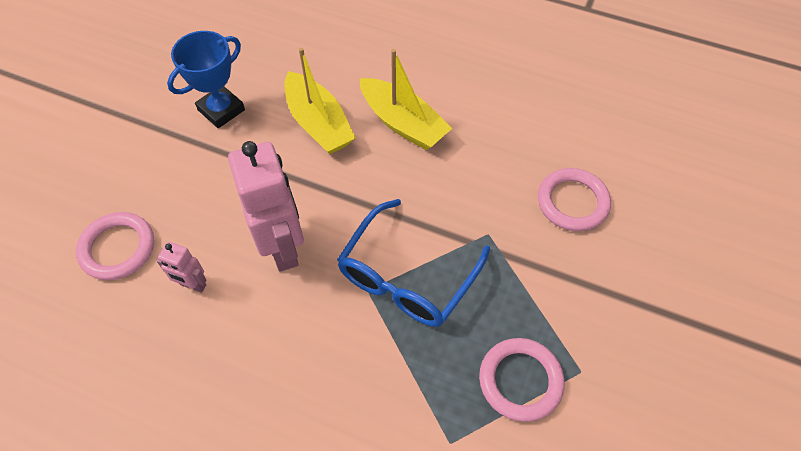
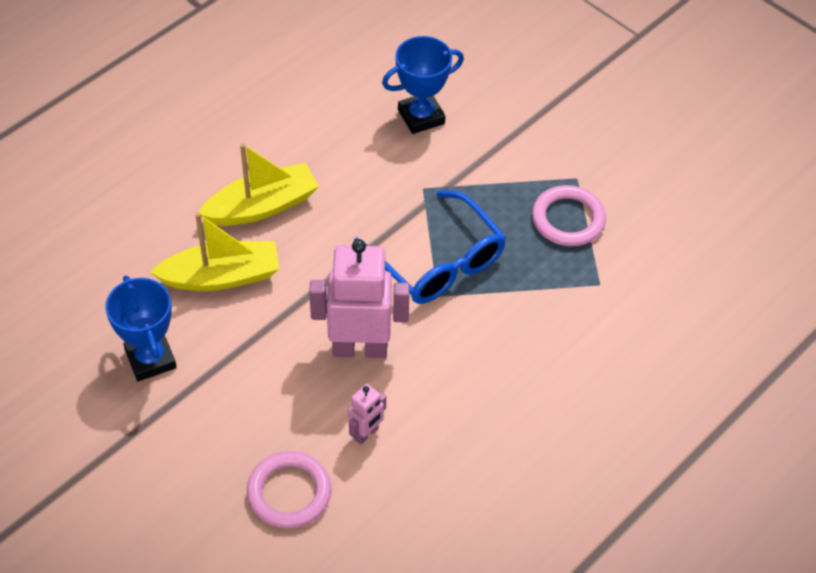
camera: 70 degrees left, 5 degrees down
pink ring [538,168,611,231] -> blue trophy [382,36,464,134]

